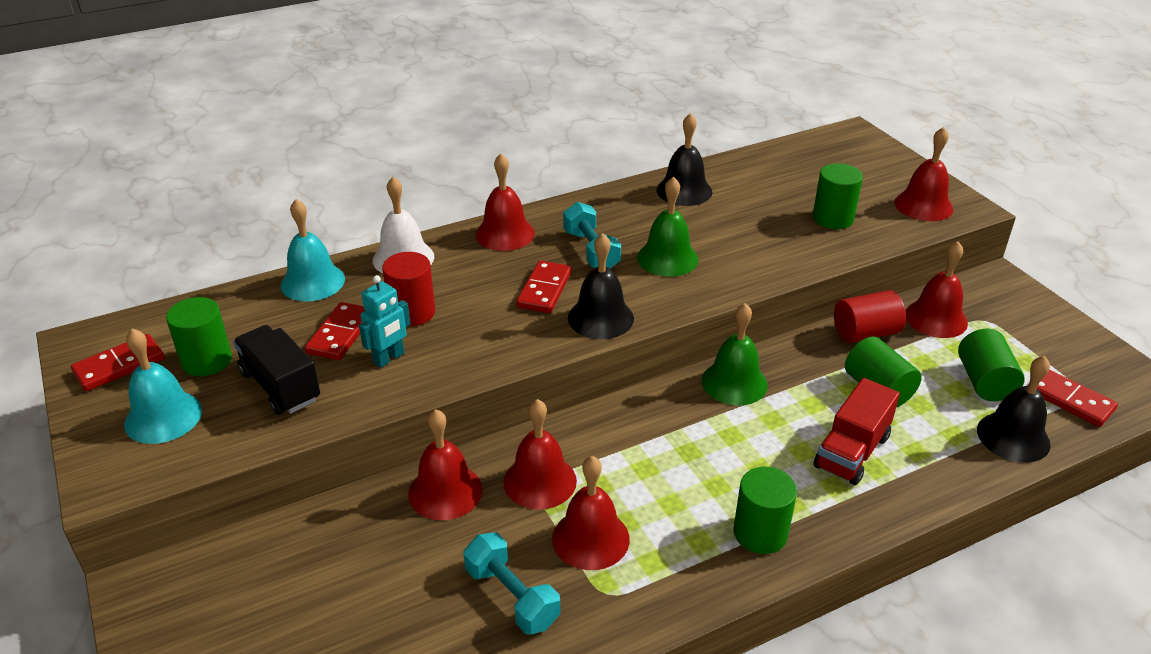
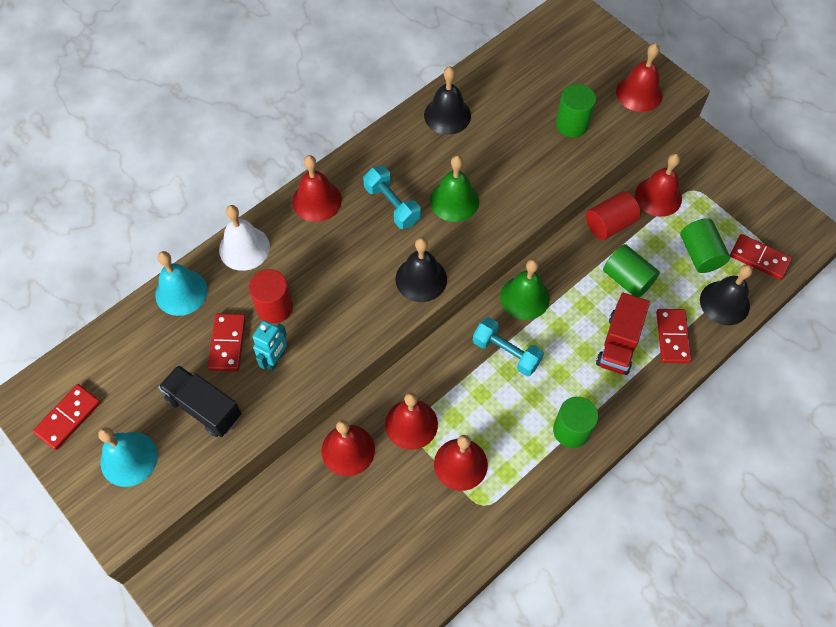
camera: 15 degrees left, 25 degrees up
green cylinder [166,297,232,376] -> none
turquoise dumbbell [463,532,560,635] -> turquoise dumbbell moved to [473,317,544,376]
red domino [516,261,572,313] -> red domino moved to [656,309,691,363]

